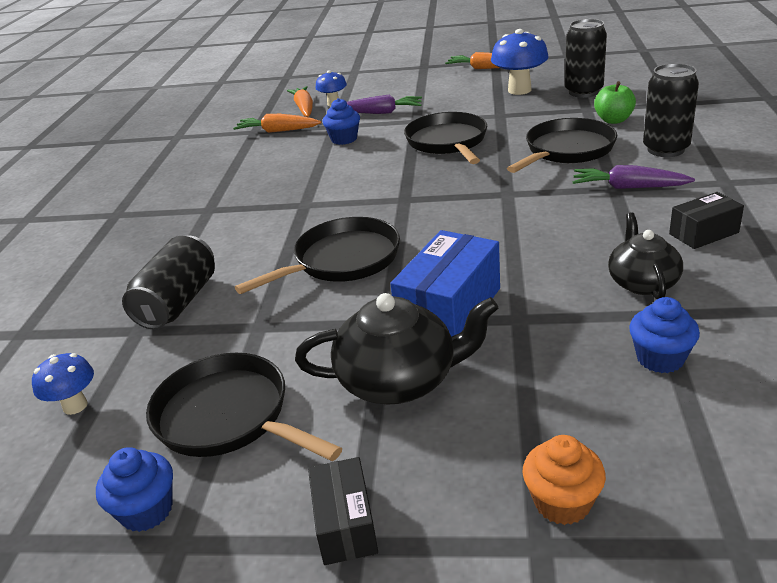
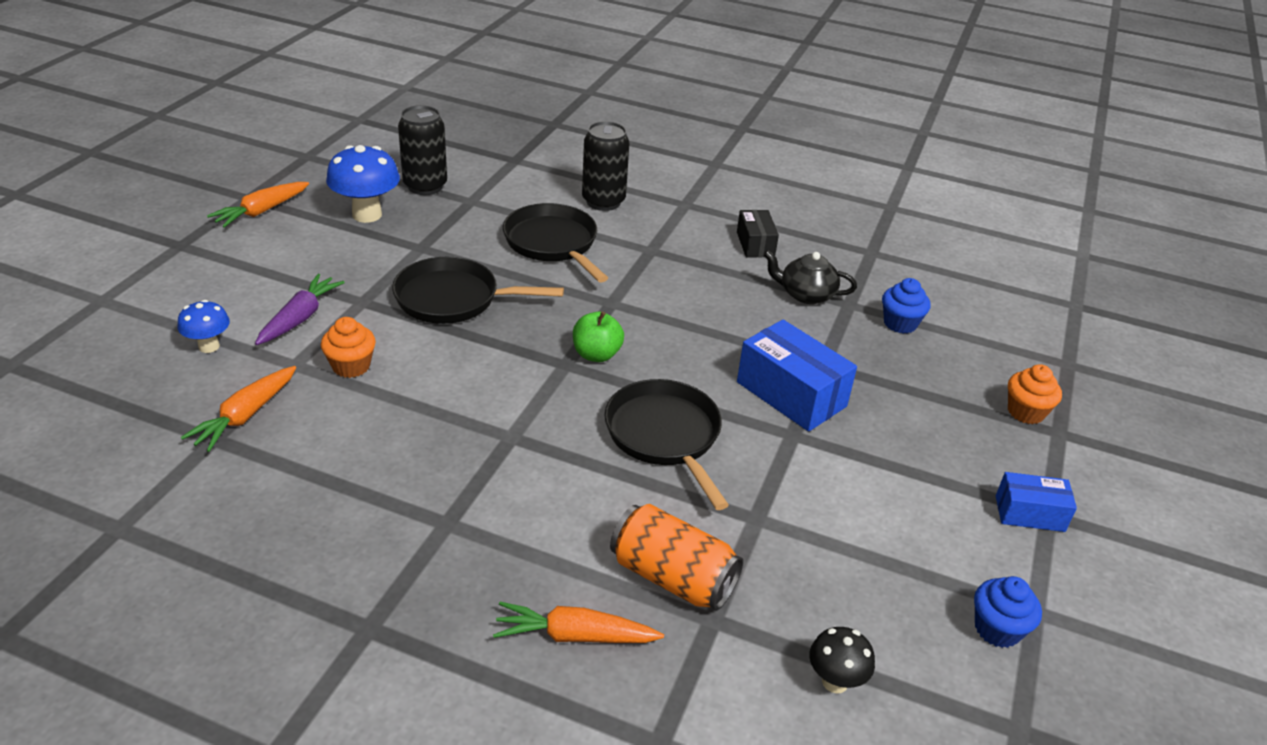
camera: 80 degrees left, 5 degrees up
blue mushroom [32,353,94,415] -> black mushroom [809,627,875,694]
black can [122,236,215,329] -> orange can [610,504,743,611]
black pan [146,353,342,461] -> none
orange carrot [287,86,313,117] -> orange carrot moved to [493,602,664,643]
black teapot [295,293,498,404] -> none
black box [308,457,378,565] -> blue box [996,472,1077,532]
blue cupcake [323,98,360,145] -> orange cupcake [321,317,376,378]
purple carrot [573,165,695,189] -> none
green apple [594,81,636,124] -> green apple moved to [573,311,624,362]

